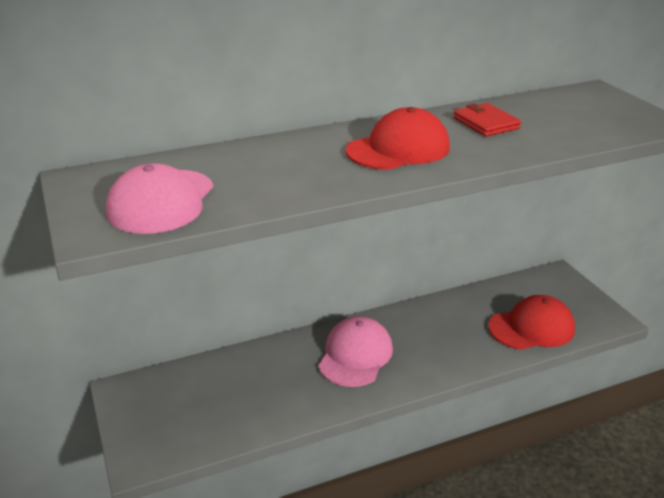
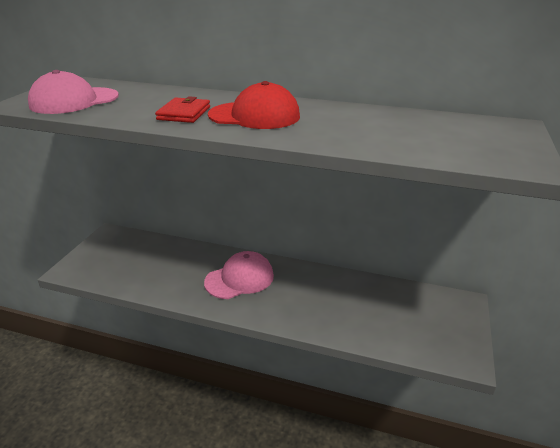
camera: 40 degrees right, 0 degrees up
red wallet [453,103,521,137] -> red wallet moved to [155,96,210,123]
red cap [488,295,575,350] -> none

